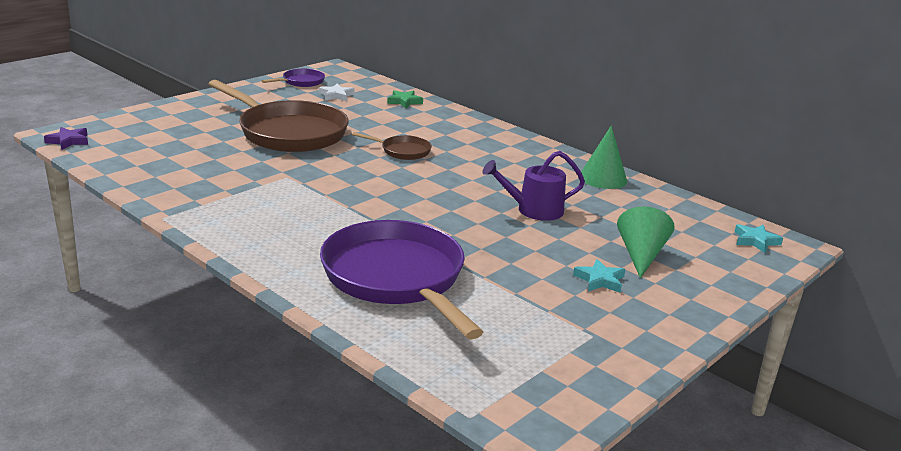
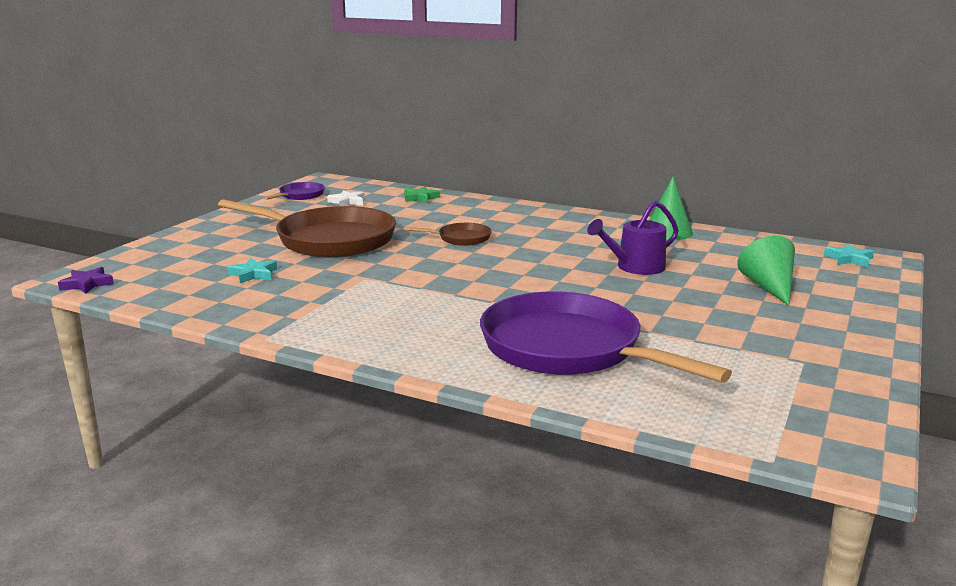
camera: 15 degrees left, 5 degrees down
turquoise star [573,259,625,293] -> turquoise star moved to [227,258,277,283]

